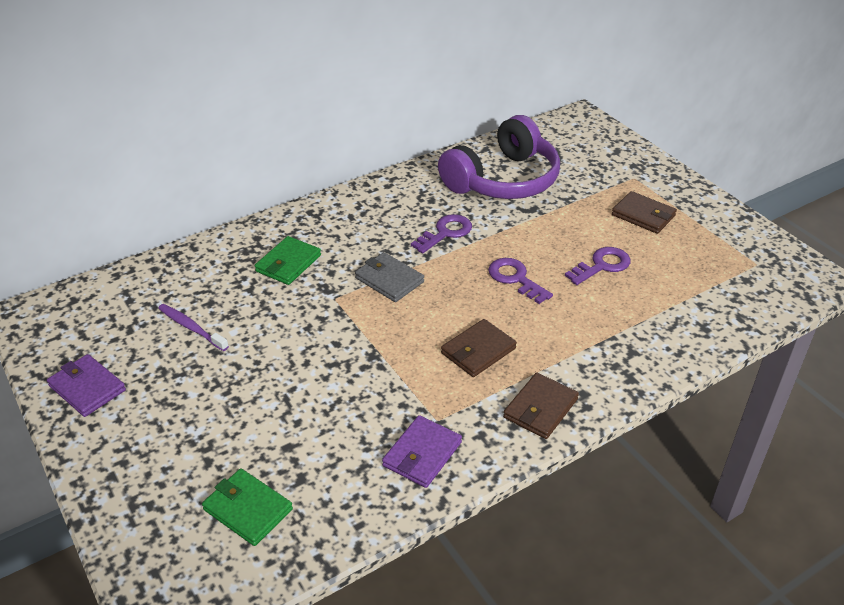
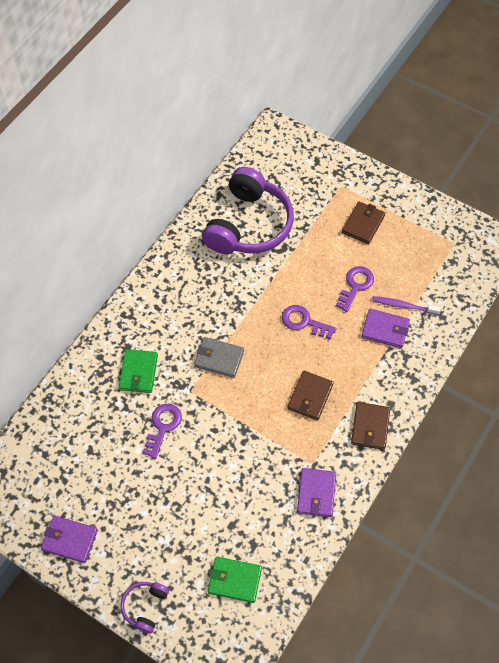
camera: 25 degrees left, 20 degrees up
purple toothbrush [158,304,229,351] -> purple toothbrush moved to [372,296,441,315]
purple key [411,214,472,253] -> purple key moved to [143,404,182,459]
brown wallet [612,191,677,234] -> brown wallet turned 75 degrees counterclockwise [342,201,385,244]
none -> purple headphones [121,582,169,634]
none -> purple wallet [361,309,410,348]

